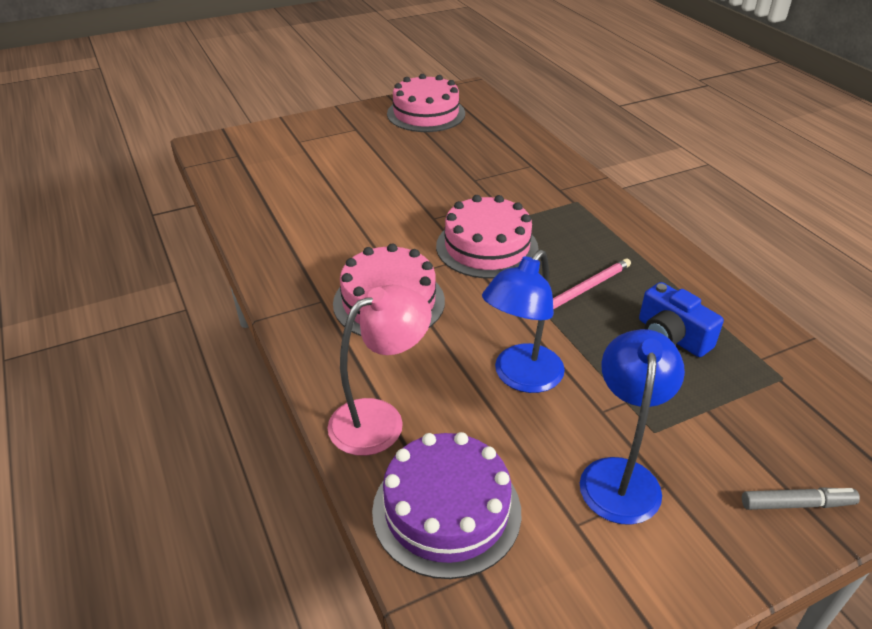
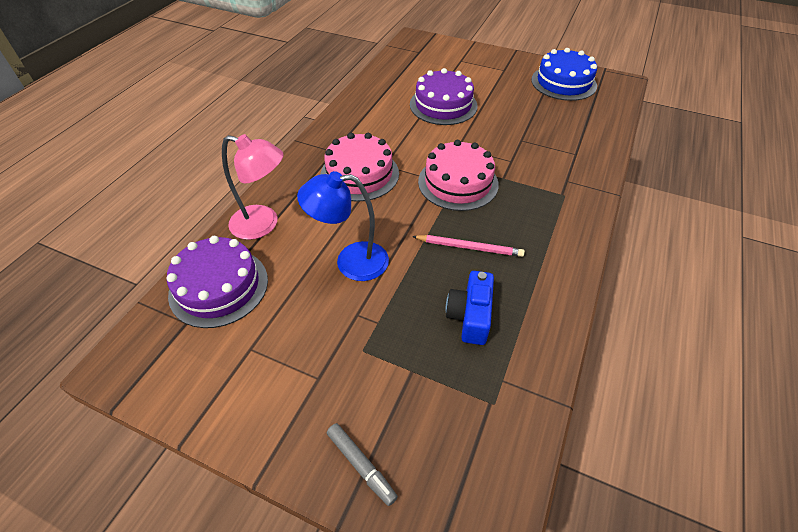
camera: 50 degrees right, 10 degrees up
pink cake [387,74,465,132] -> blue cake [531,48,597,101]
blue lamp [580,329,685,525] -> none
none -> purple cake [410,68,478,125]

